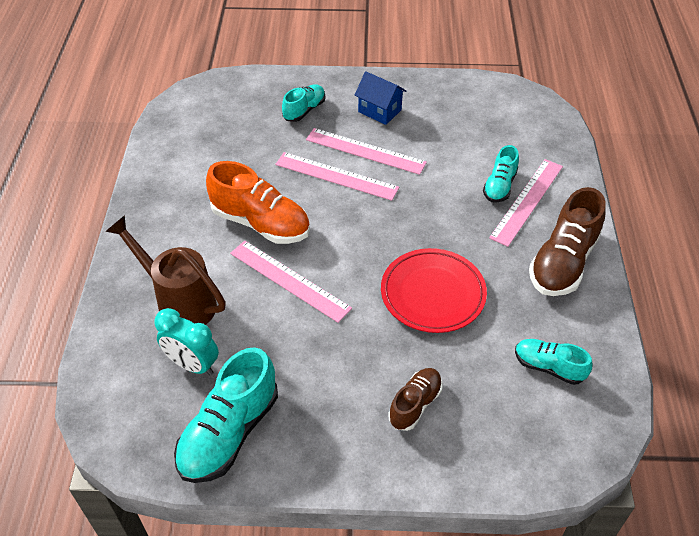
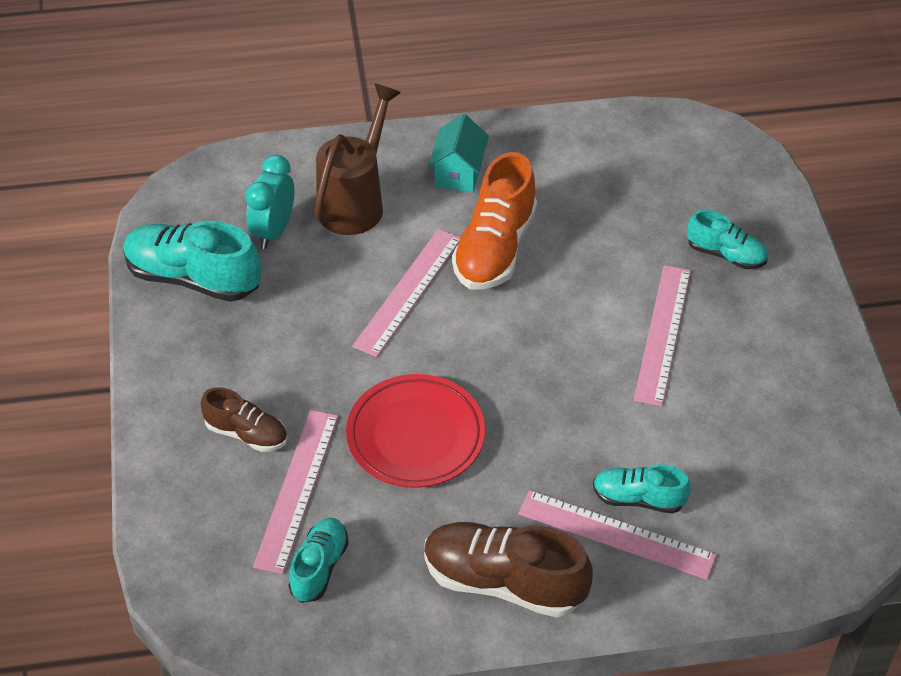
camera: 80 degrees right, 0 degrees up
pink ruler [275,152,399,201] -> pink ruler moved to [253,410,338,574]
blue house [355,71,406,125] -> none
none -> turquoise house [429,114,489,192]

